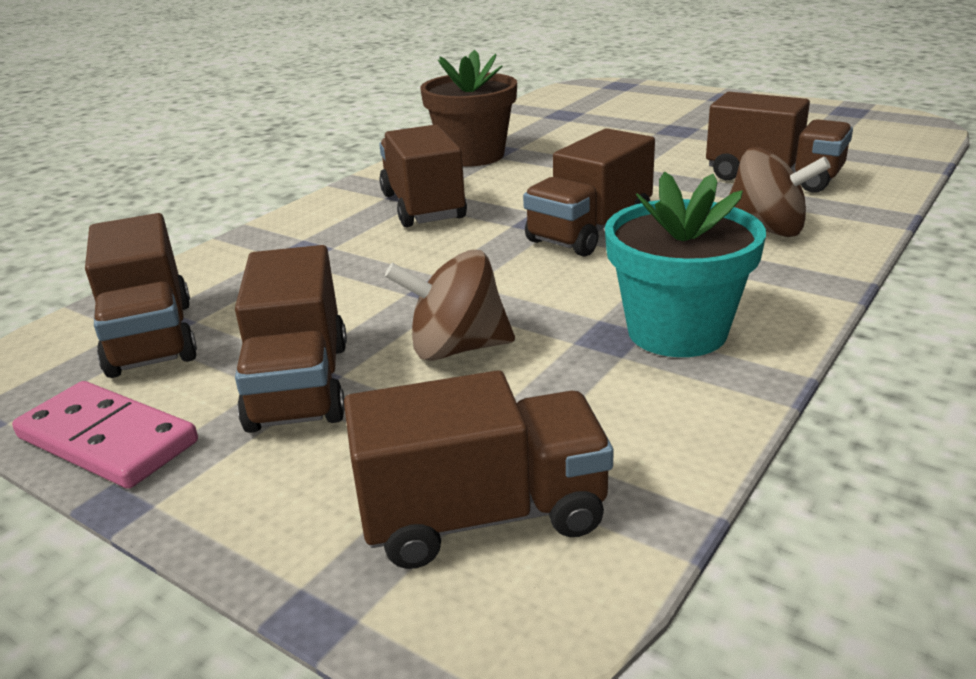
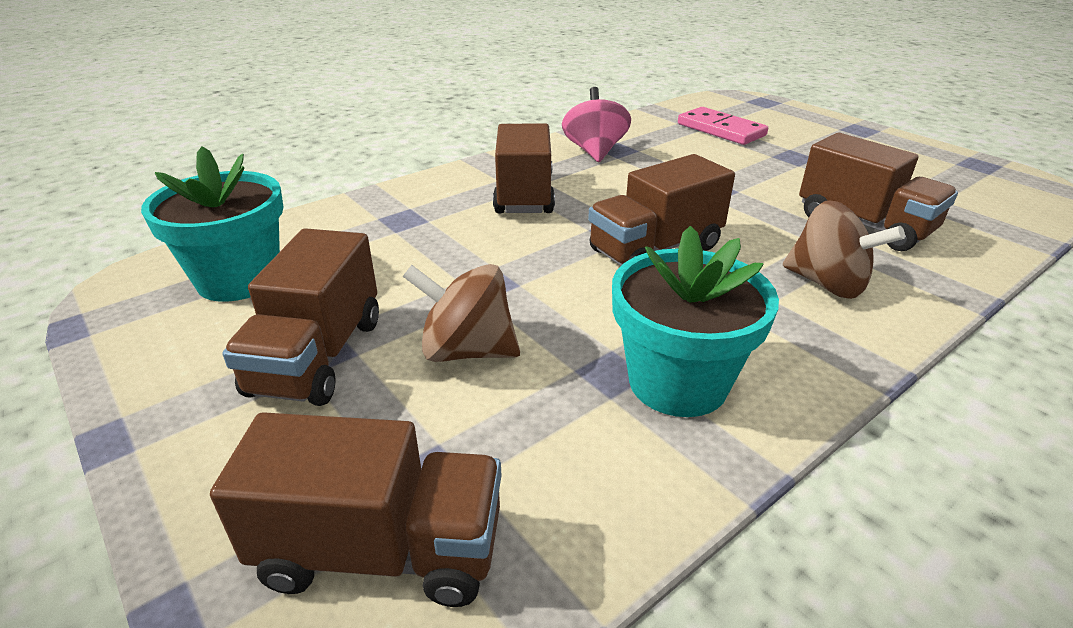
camera: 15 degrees right, 5 degrees up
pink domino [12,381,198,489] -> pink domino moved to [678,107,768,145]
brown truck [85,213,197,378] -> turquoise flower pot [141,146,283,302]
brown flower pot [420,50,517,166] -> pink spinning top [562,87,631,162]

